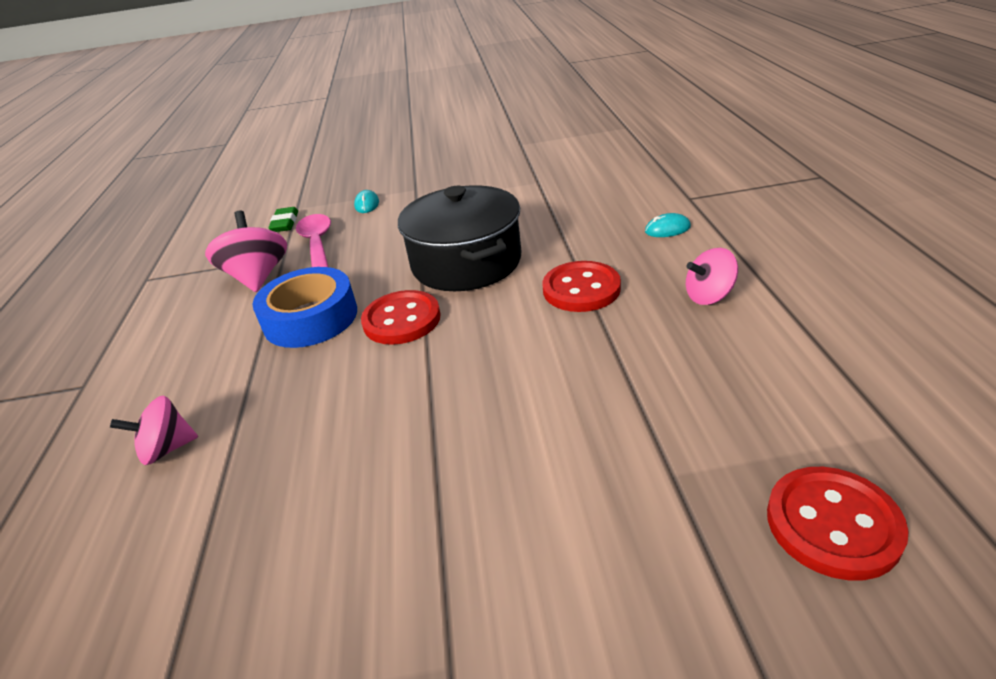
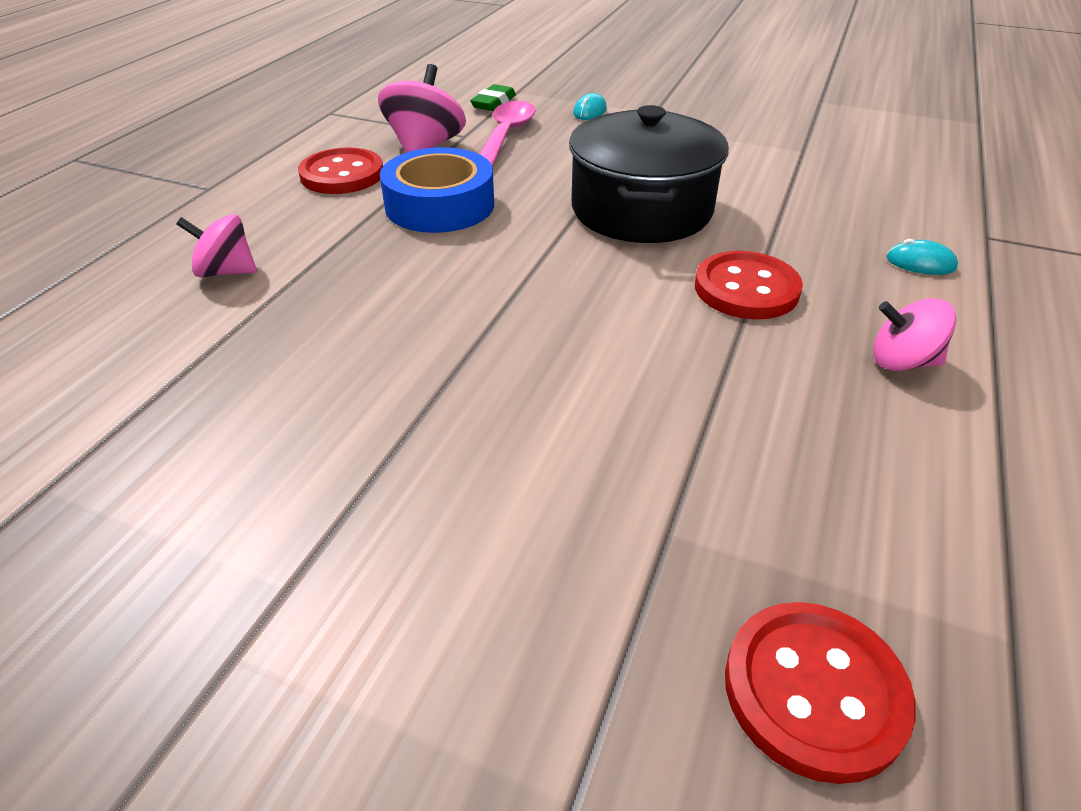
camera: 25 degrees right, 5 degrees up
red button [361,290,441,345] -> red button moved to [298,147,383,194]

